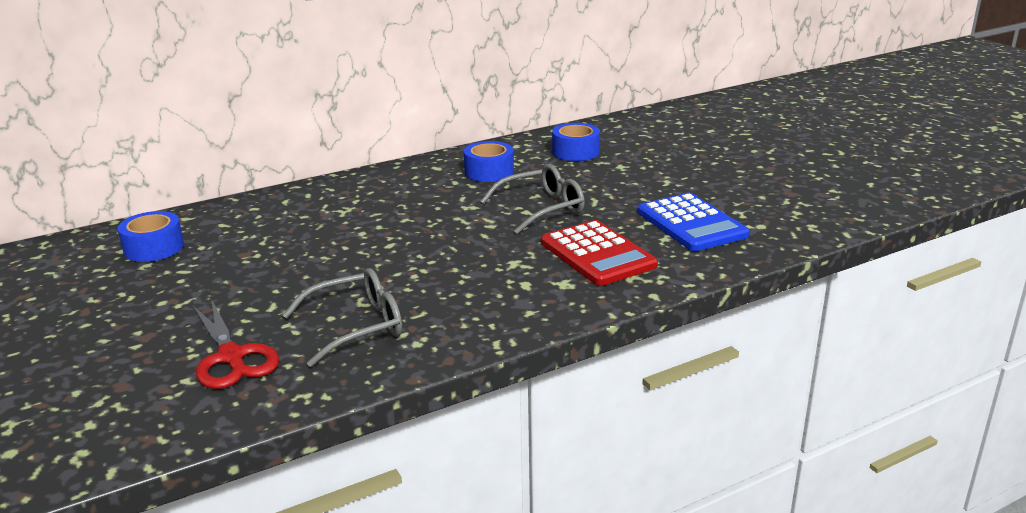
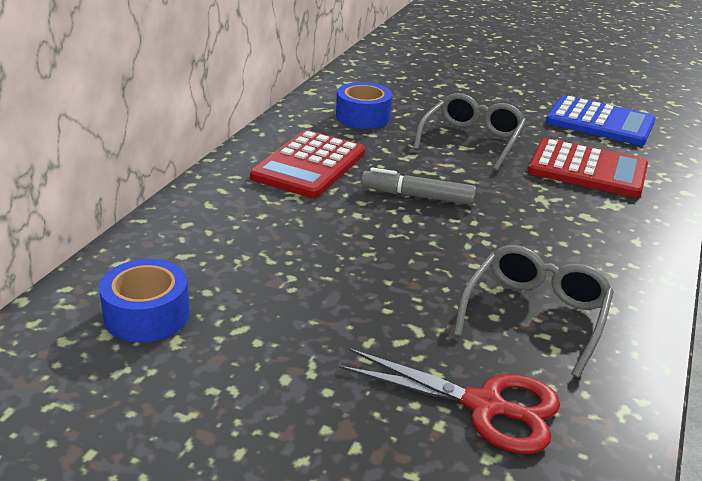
camera: 40 degrees left, 5 degrees up
blue tape [552,123,600,161] -> none
none -> red calculator [250,130,365,198]
none -> grey marker [361,168,476,205]

